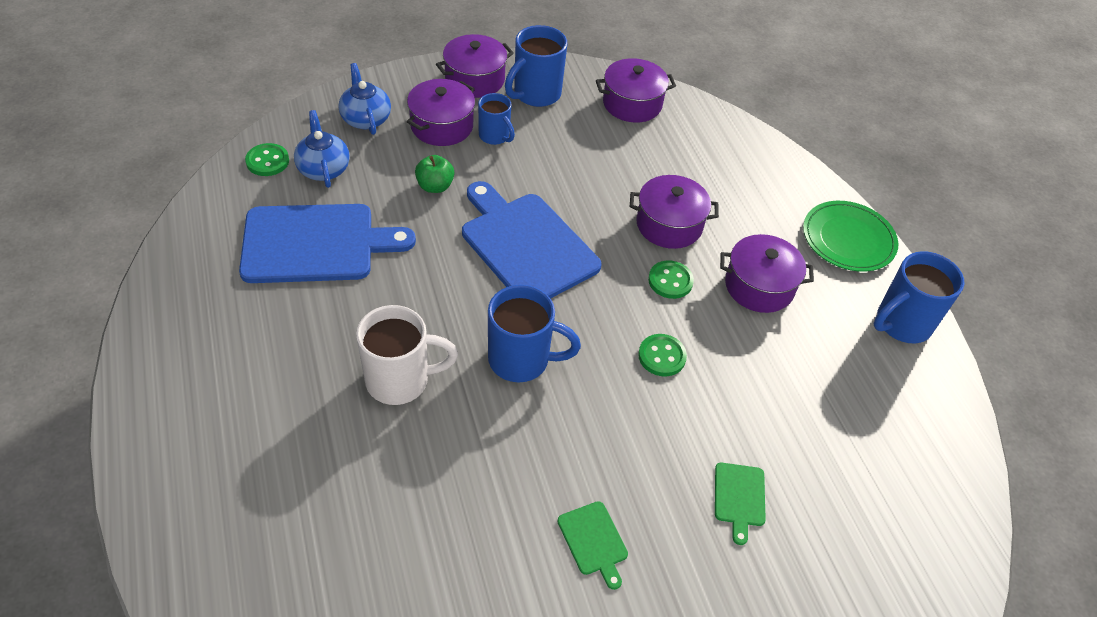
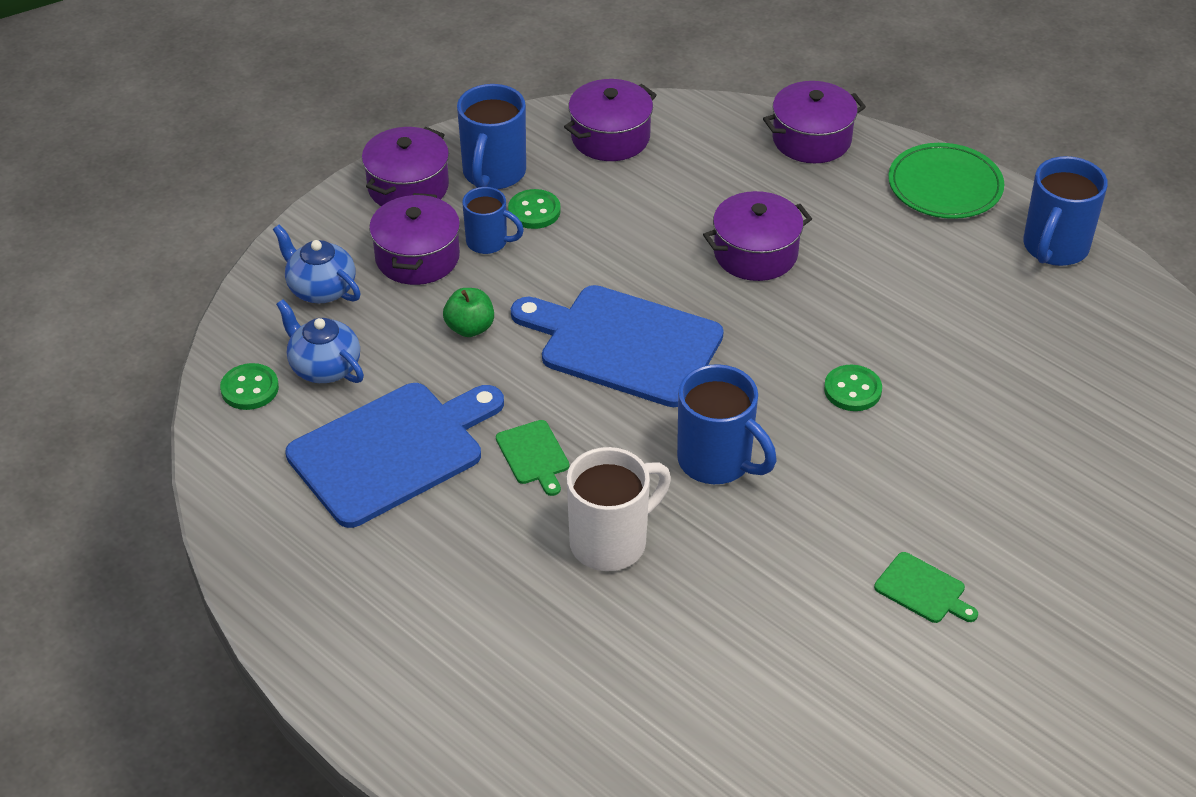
camera: 25 degrees left, 5 degrees down
blue mug [488,285,581,382] -> blue mug turned 60 degrees clockwise [677,364,777,484]
green button [648,260,694,299] -> green button moved to [508,189,561,229]
green cutting board [715,463,766,545] -> green cutting board moved to [496,420,569,496]
purple pot [720,234,814,313] -> purple pot moved to [763,81,866,163]

